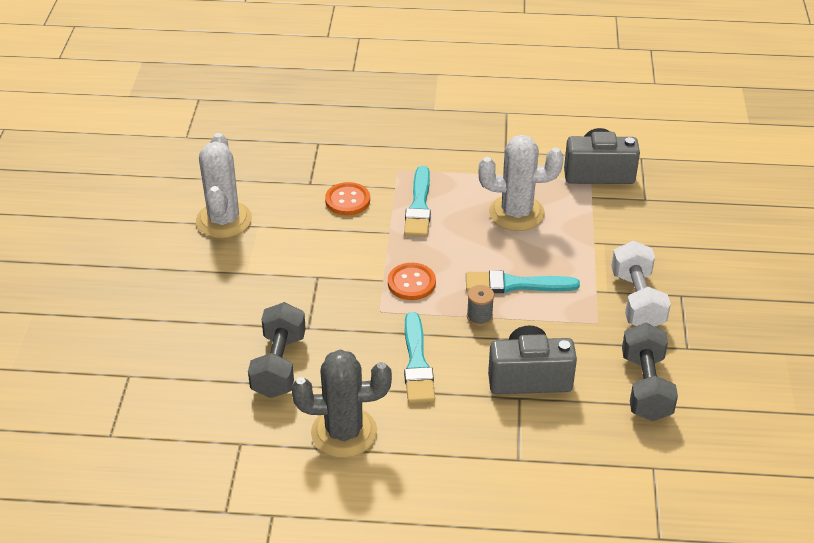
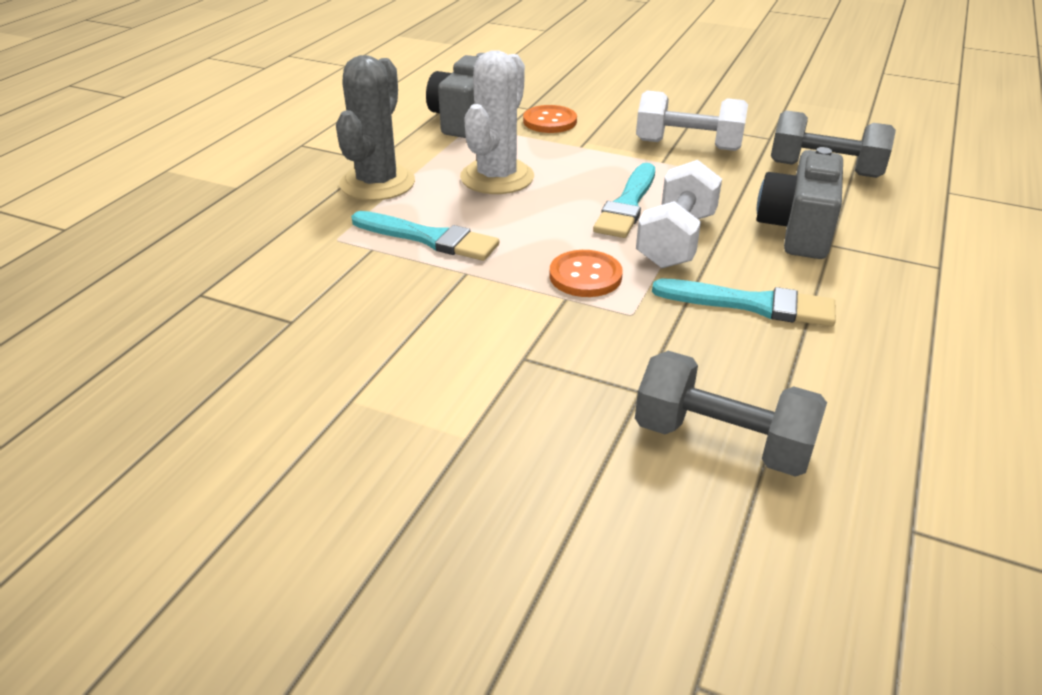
camera: 70 degrees left, 5 degrees down
white cactus [196,133,252,238] -> none
grey cactus [292,350,392,458] -> grey cactus moved to [336,55,415,201]
orange button [325,182,370,215] -> orange button moved to [523,105,577,133]
grey spool [467,285,494,326] -> white dumbbell [636,160,722,268]

